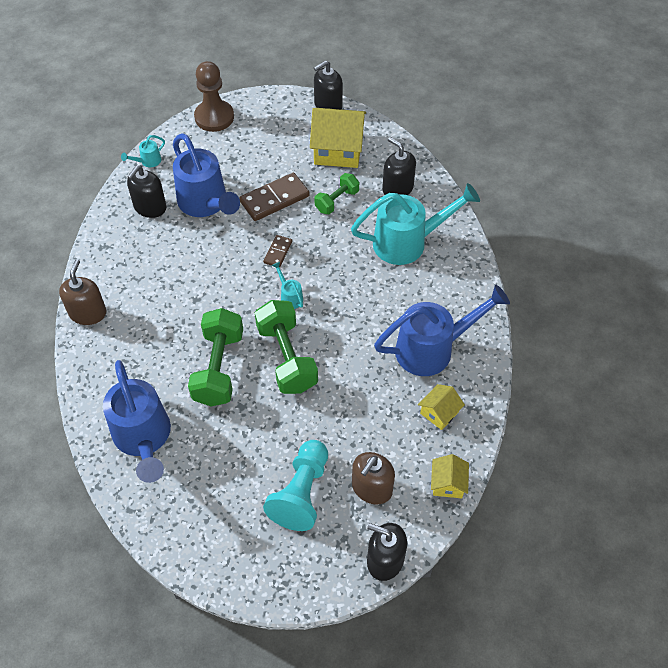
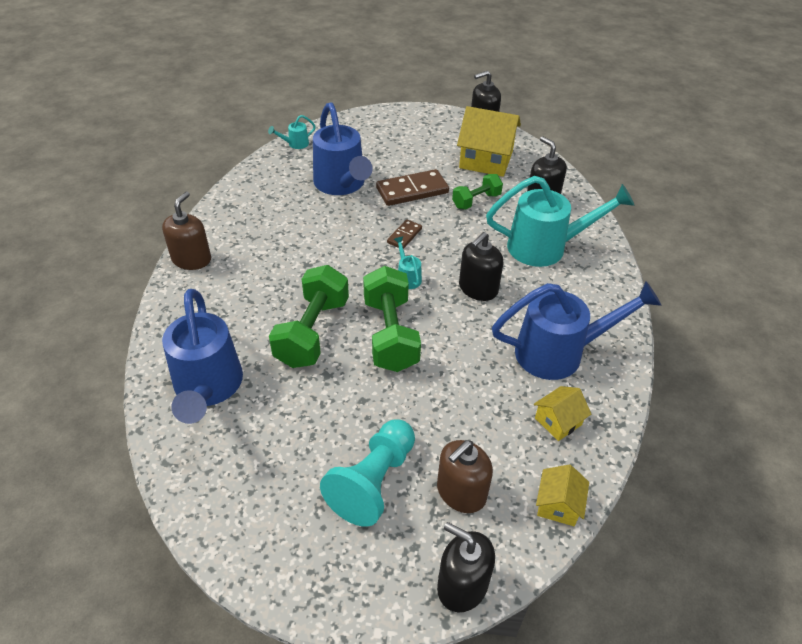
camera: 10 degrees right, 10 degrees down
black soap dispenser [127,165,166,218] -> black soap dispenser moved to [459,232,503,301]
brown pawn [194,61,234,132] -> none

